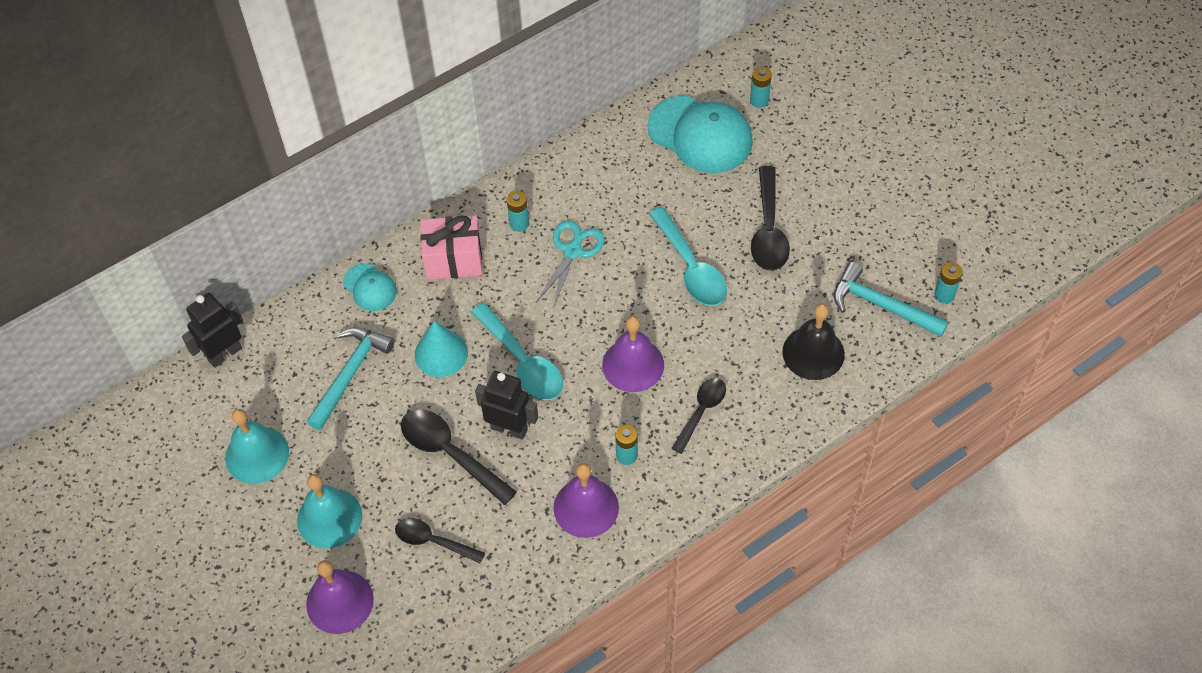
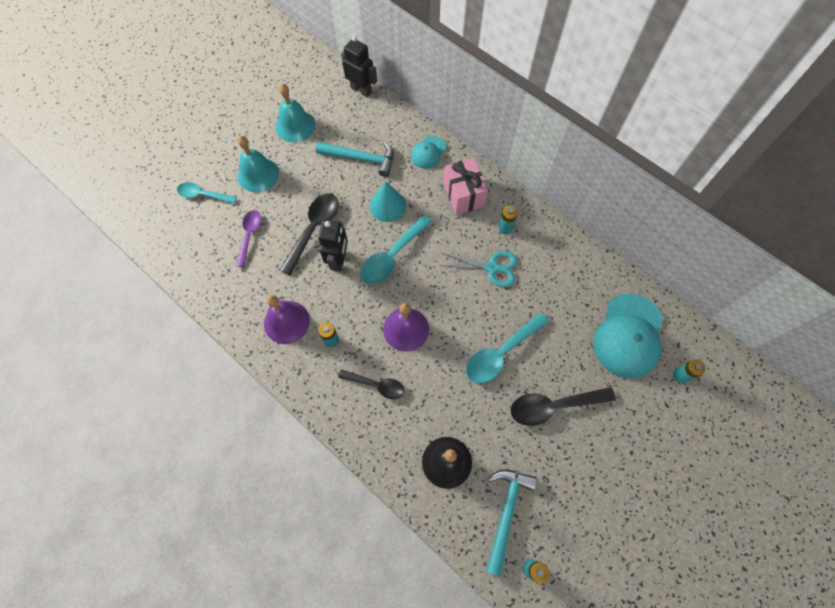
camera: 75 degrees right, 10 degrees up
purple bell [306,560,374,634] -> turquoise spoon [177,182,237,204]
black spoon [395,518,485,564] -> purple spoon [236,210,261,267]

